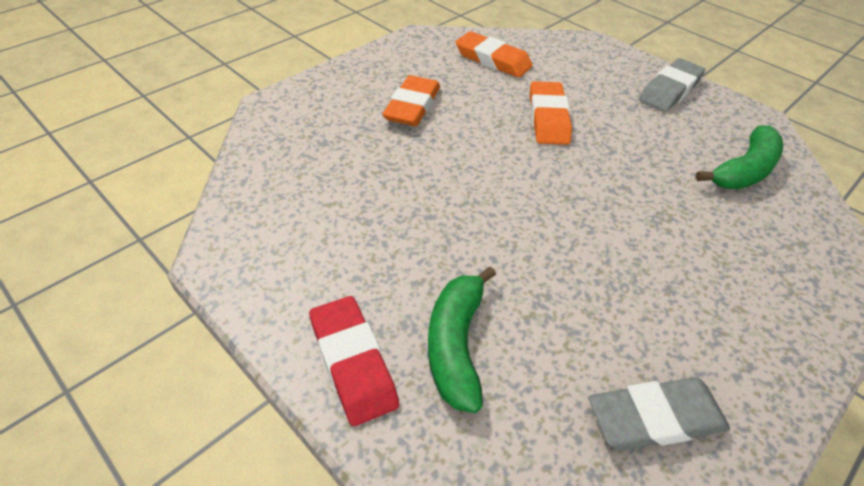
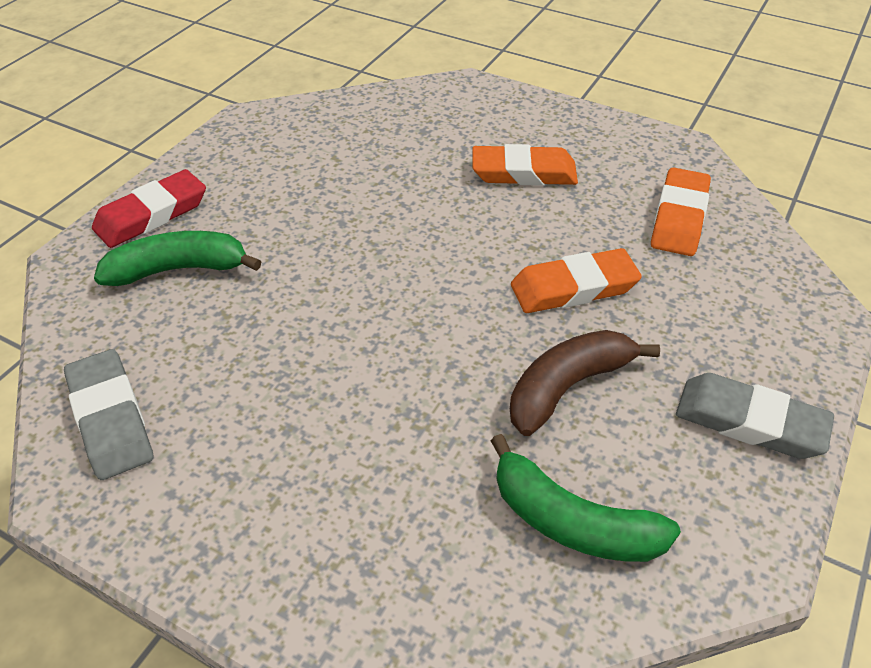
camera: 75 degrees right, 0 degrees up
none -> brown banana [510,330,660,436]

